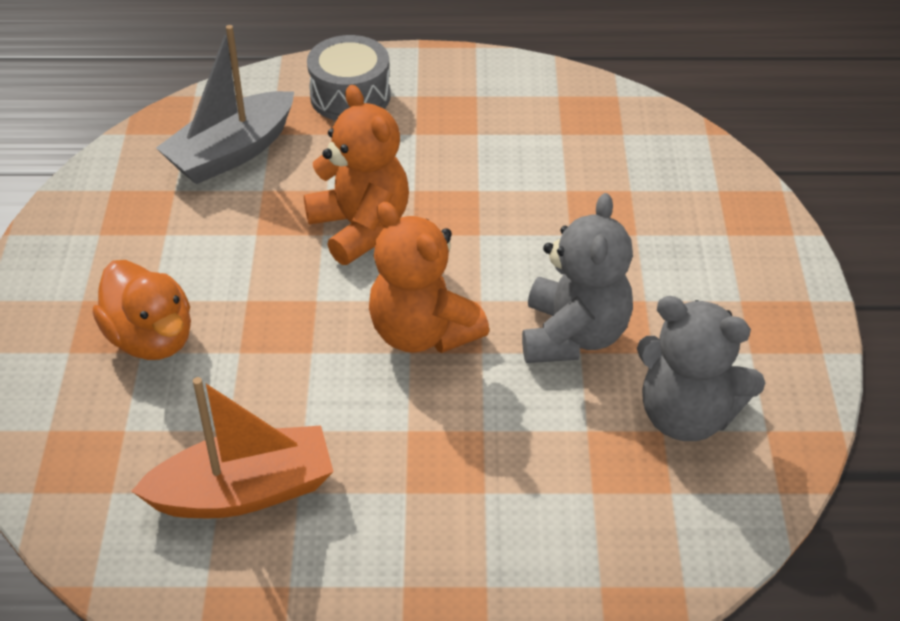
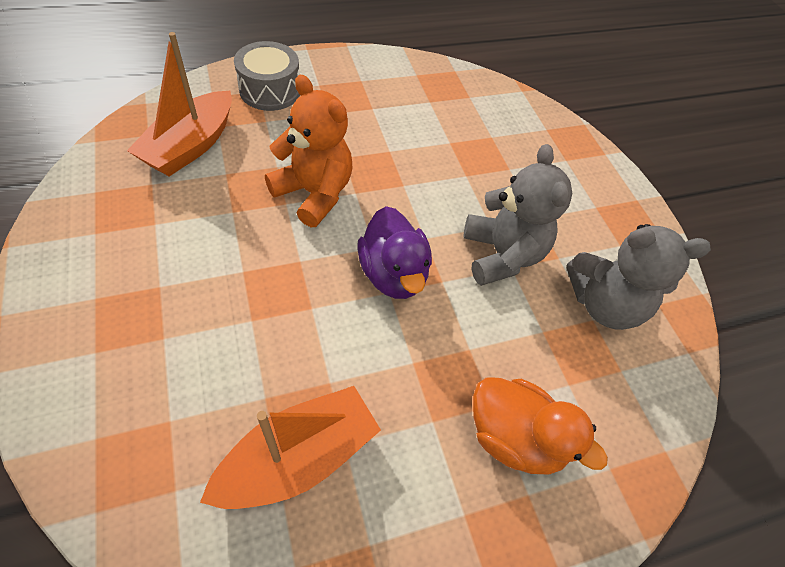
camera: 25 degrees left, 10 degrees up
orange duck [93,260,191,360] -> orange duck moved to [473,377,608,474]
grey boat [156,25,294,184] -> orange boat [127,32,232,176]
orange teddy bear [369,202,489,353] -> purple duck [357,206,432,299]

